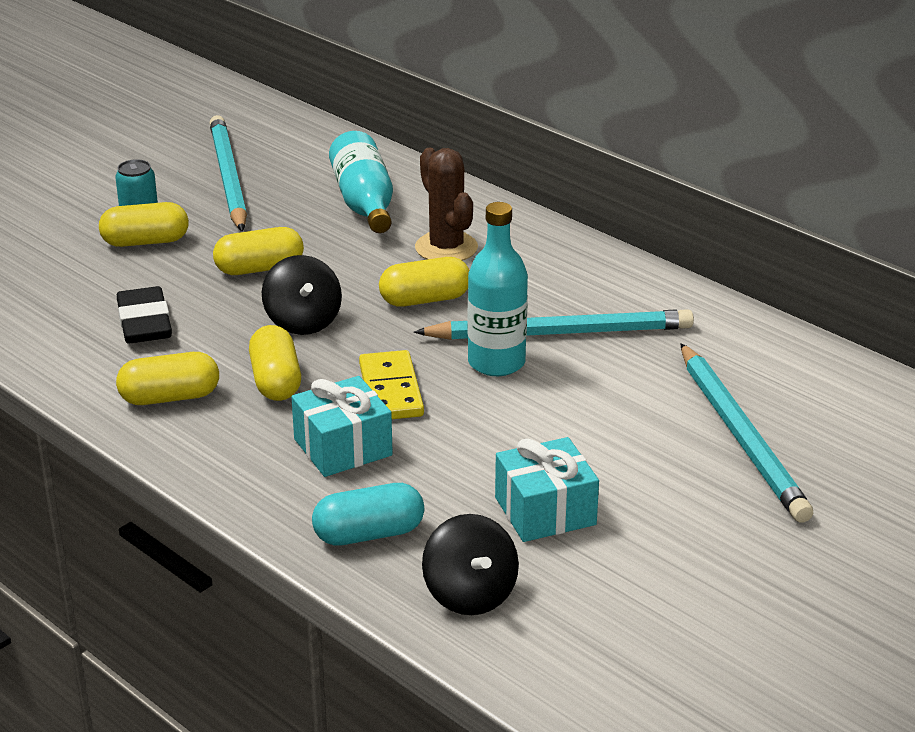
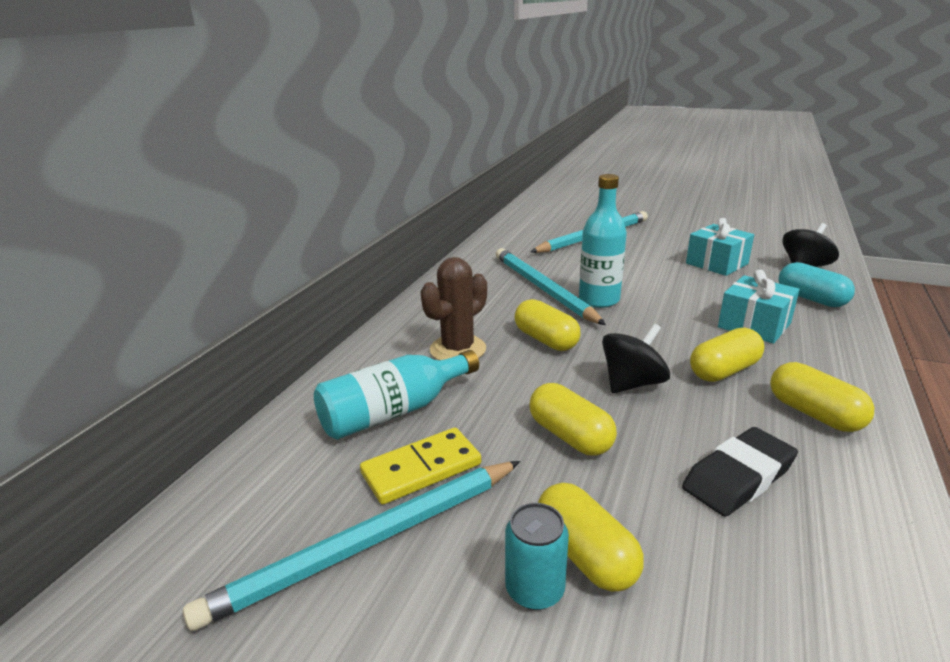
camera: 110 degrees left, 5 degrees down
yellow domino [359,350,424,419] -> yellow domino moved to [360,428,481,505]

